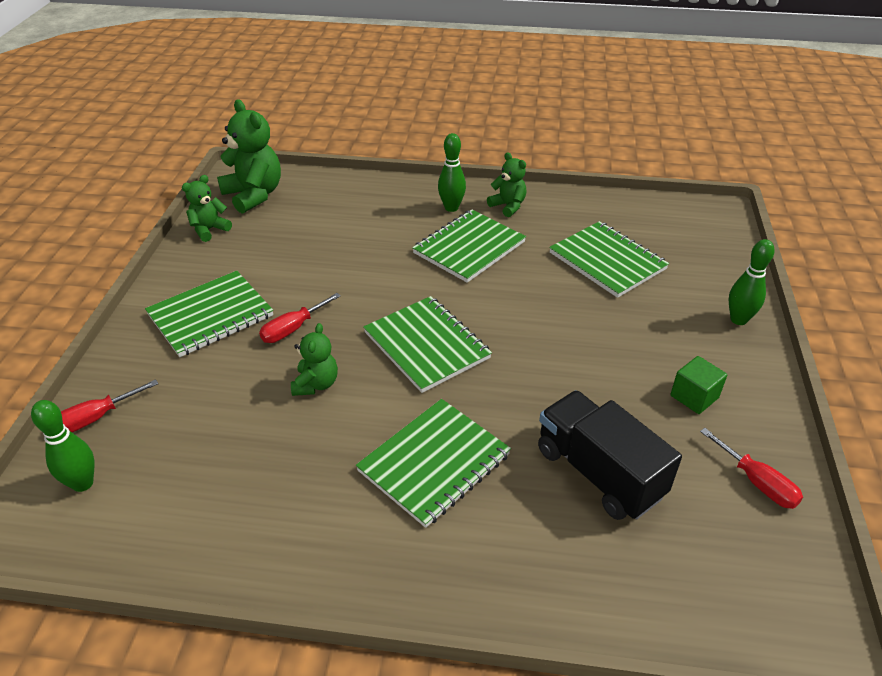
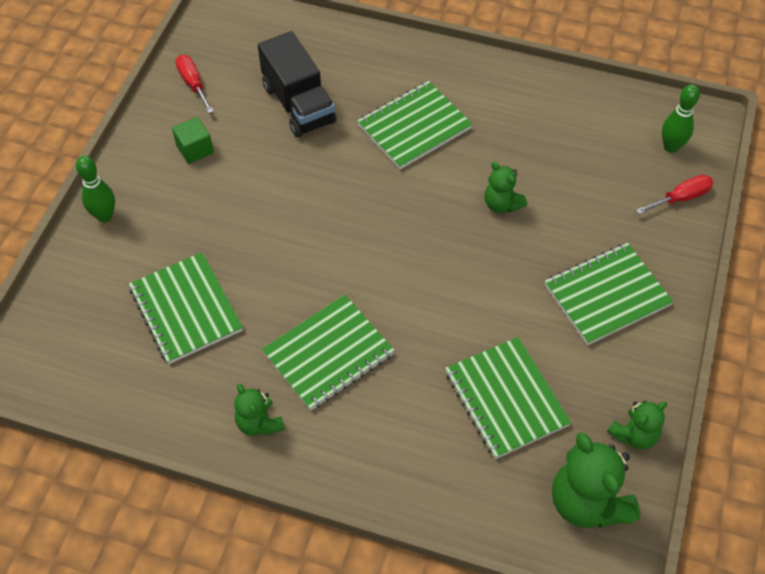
camera: 170 degrees left, 15 degrees up
red screwdriver [259,293,341,343] -> none
green teddy bear [291,323,338,396] -> green teddy bear turned 60 degrees counterclockwise [484,162,527,213]
green notebook [363,296,492,393] -> green notebook moved to [445,337,571,459]
green bowling pin [438,133,466,212] -> none

